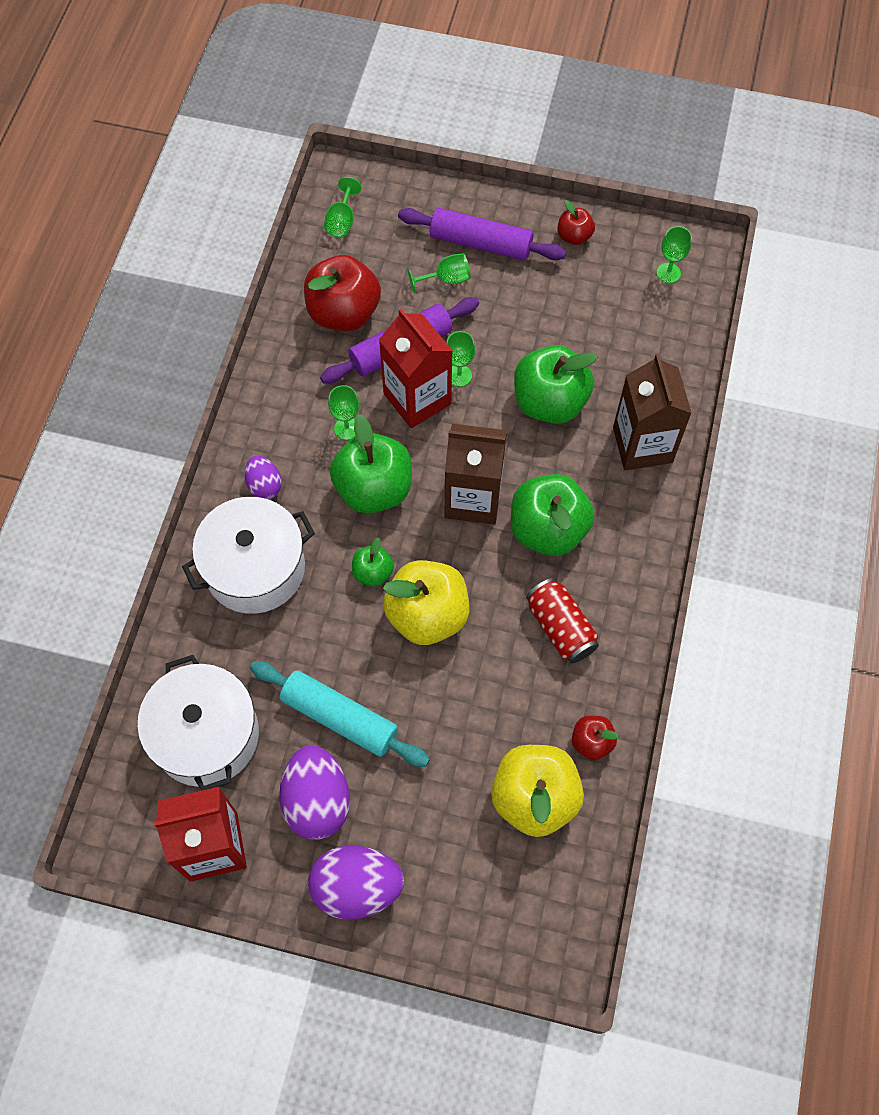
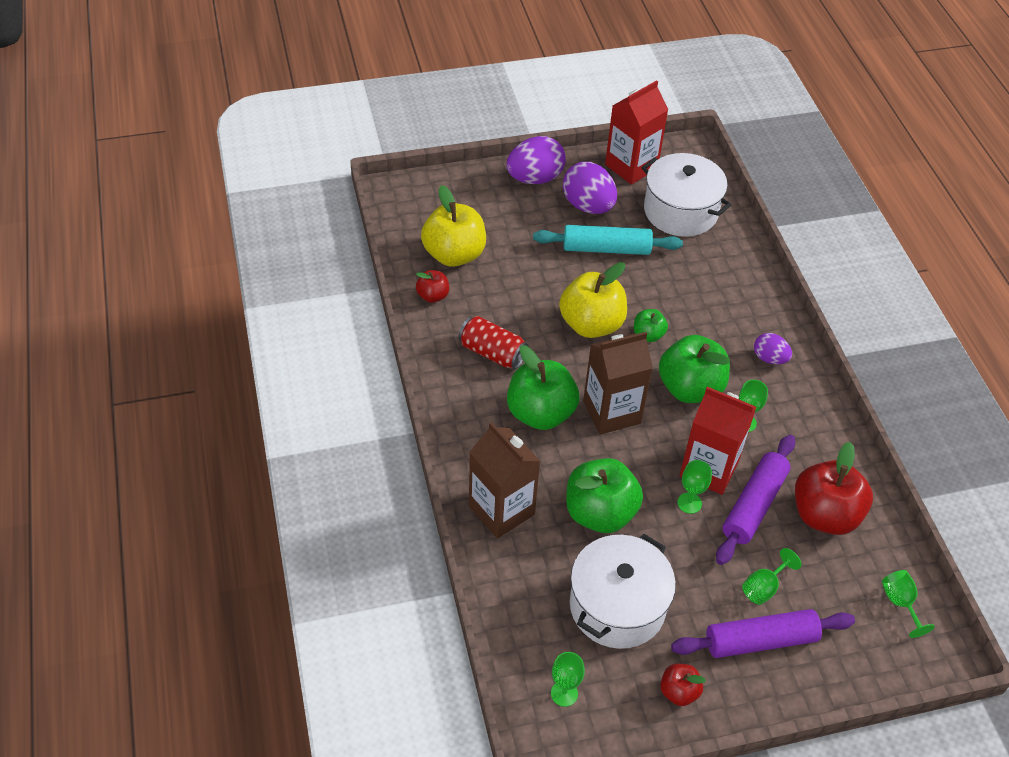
camera: 150 degrees right, 15 degrees down
white pot [182,497,315,614] -> white pot moved to [570,534,676,649]

